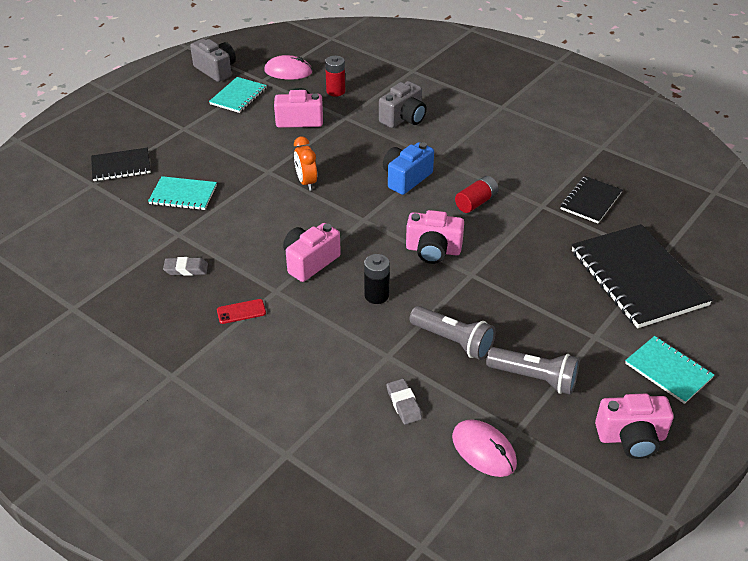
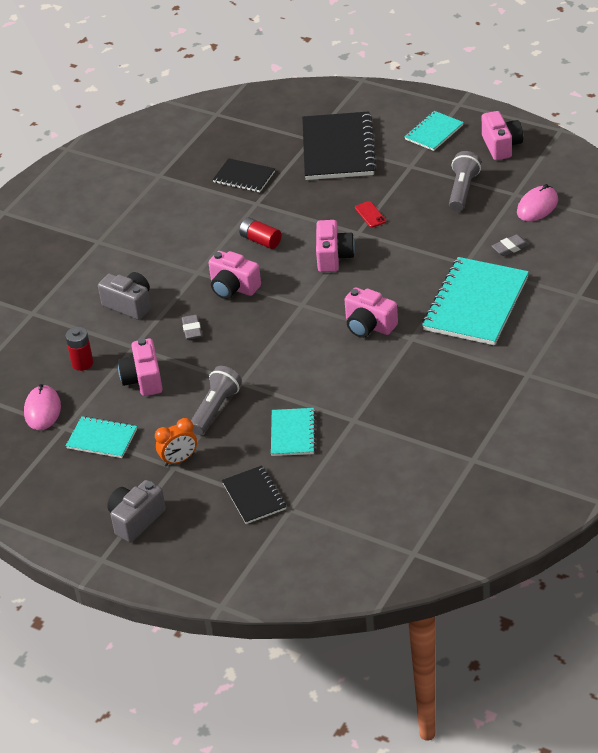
camera: 95 degrees left, 0 degrees up
grey eraser [163,257,208,276] -> grey eraser moved to [182,315,202,340]
grey camera [190,39,236,82] -> grey camera moved to [107,480,166,542]
red phone [217,299,266,324] -> red phone moved to [355,201,386,228]
orange clock [294,137,317,191] -> orange clock moved to [155,418,197,466]
black battery [364,254,390,304] -> none
blue camera [383,142,434,195] -> pink camera [209,251,261,299]
grey flashlight [410,306,496,360] -> grey flashlight moved to [191,366,242,435]
black notebook [572,224,713,328] -> black notebook turned 60 degrees counterclockwise [302,111,376,180]
none -> turquoise notebook [422,257,529,345]

